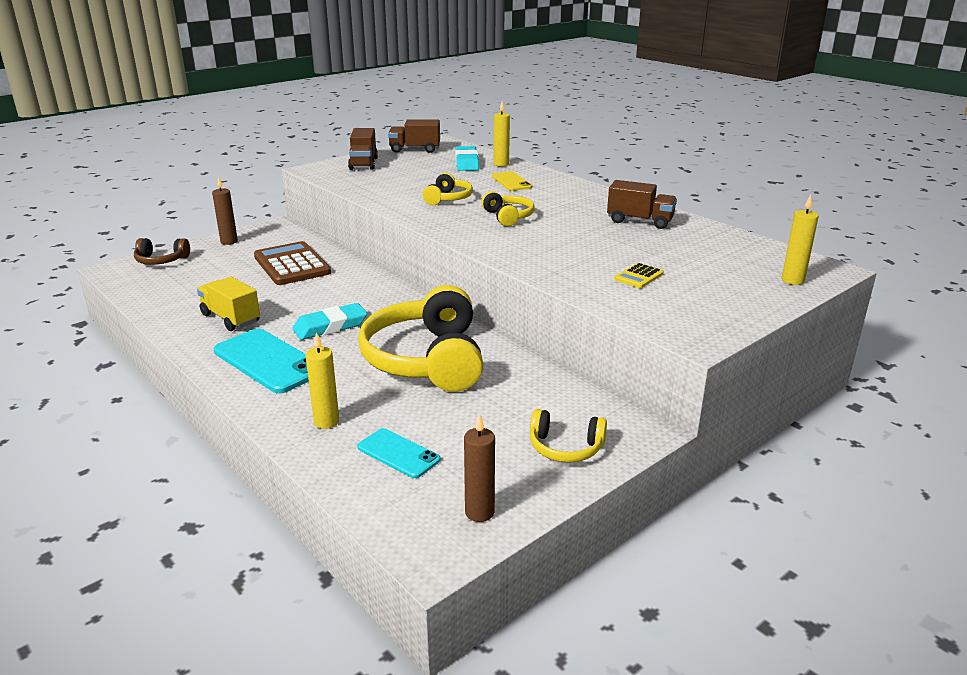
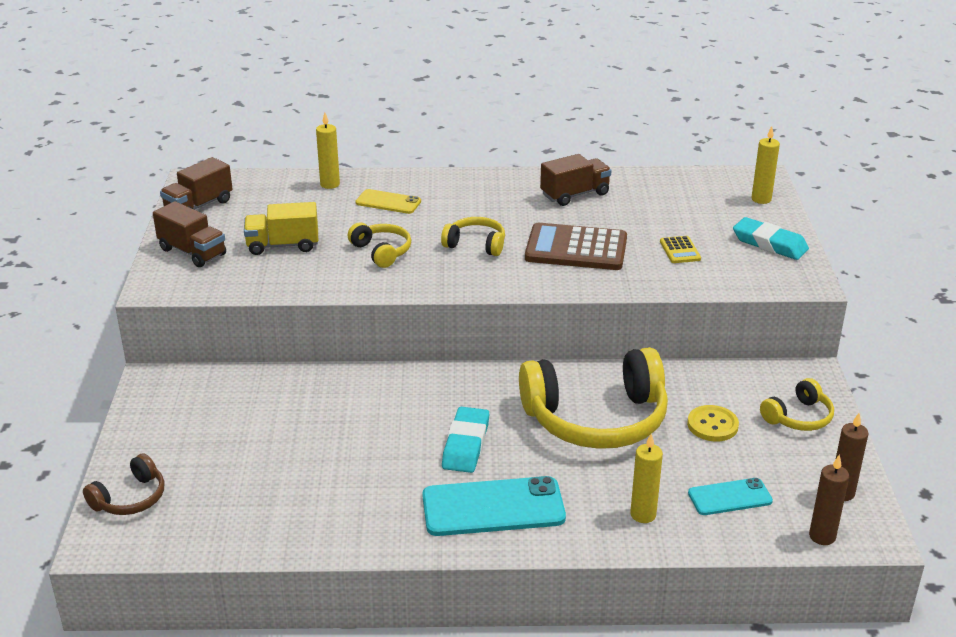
camera: 50 degrees left, 5 degrees up
yellow truck [197,277,260,331] -> yellow truck moved to [244,202,318,255]
brown candle [212,176,238,245] -> brown candle moved to [809,454,849,545]
brown calculator [254,241,331,285] -> brown calculator moved to [525,223,627,270]
yellow headphones [358,285,483,392] -> yellow headphones turned 45 degrees counterclockwise [519,347,668,449]
turquoise eraser [455,146,479,171] -> turquoise eraser moved to [733,217,809,260]
none -> yellow button [687,405,739,441]

